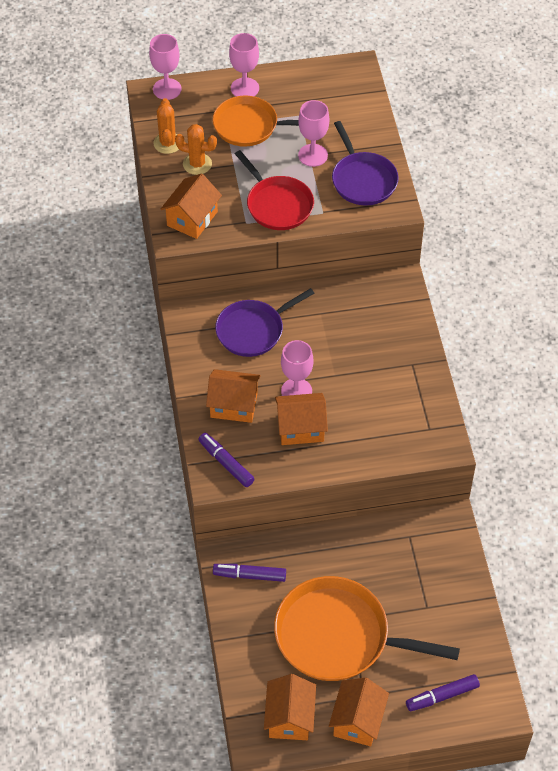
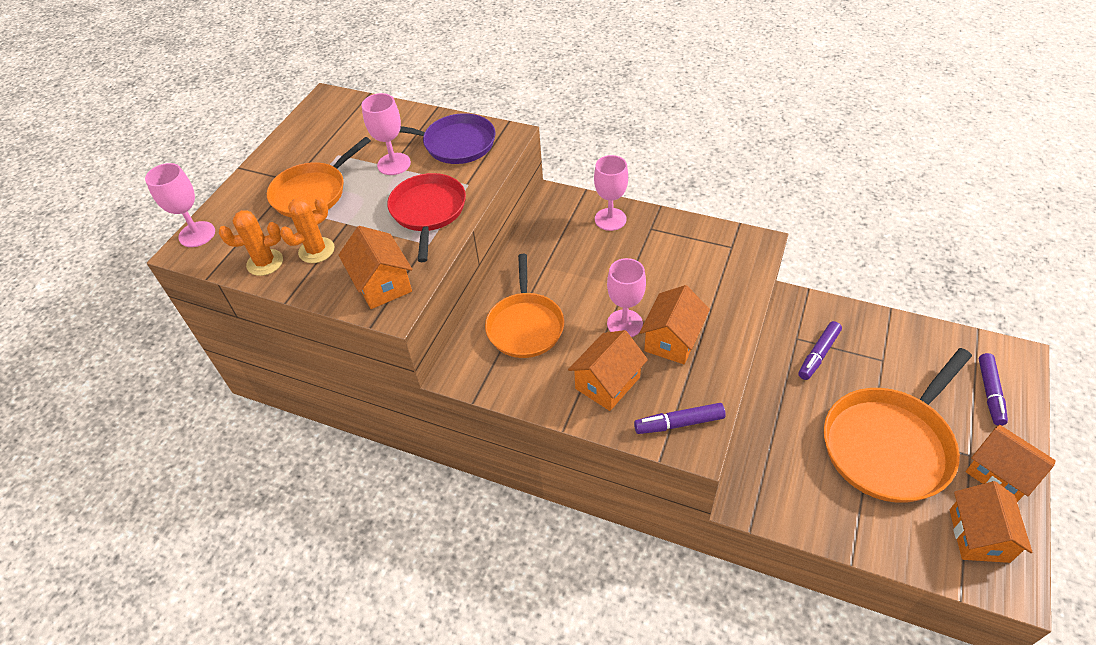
camera: 55 degrees left, 5 degrees down
orange cactus [153,98,179,154] -> orange cactus turned 45 degrees counterclockwise [219,210,283,276]
purple marker [213,564,286,582] -> purple marker moved to [799,321,842,380]
purple pan [215,288,315,357] -> orange pan [485,254,564,358]
pink goblet [229,33,259,97] -> pink goblet moved to [594,155,628,231]
red pan [235,150,314,230] -> red pan turned 90 degrees counterclockwise [387,173,466,262]
orange house [264,674,316,740] -> orange house turned 60 degrees clockwise [950,481,1033,563]

